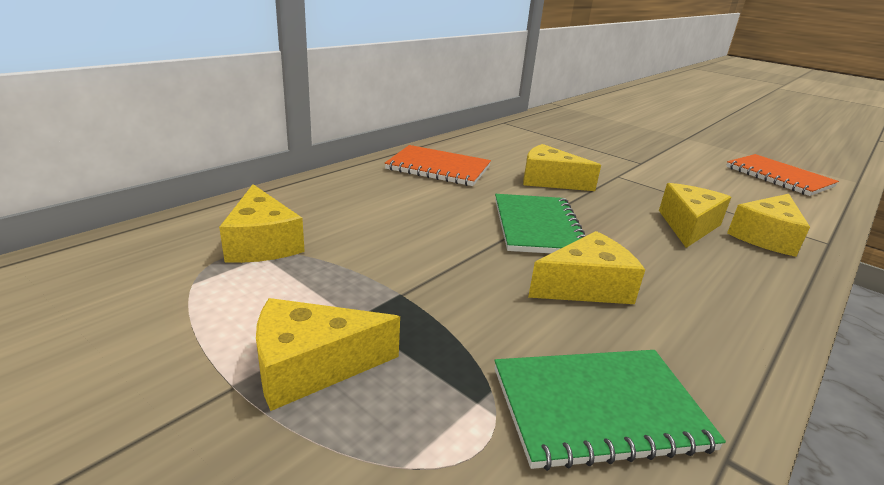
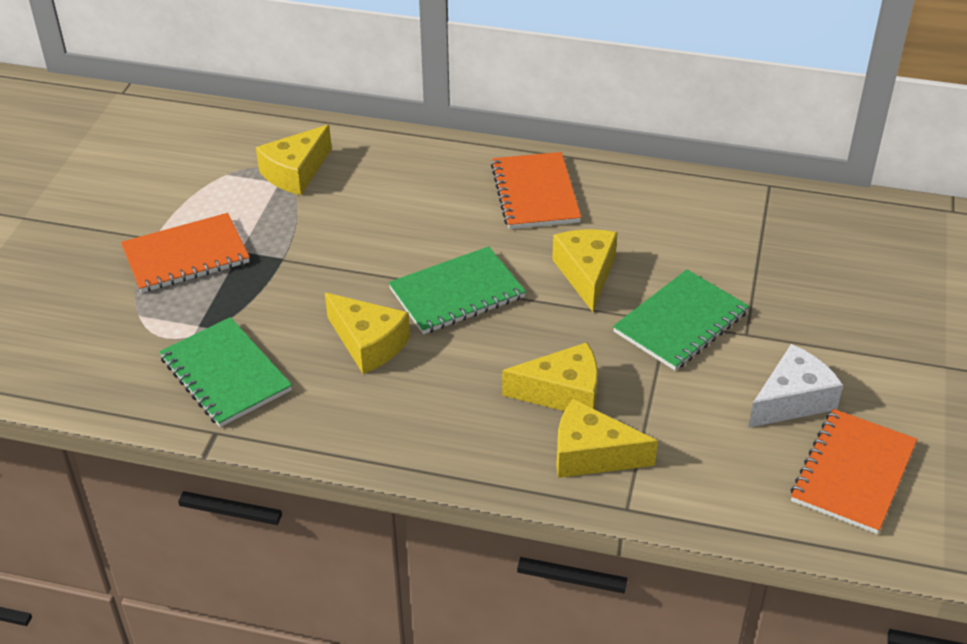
camera: 65 degrees right, 15 degrees up
yellow cheese [256,298,400,411] -> orange notebook [121,213,250,293]
none -> green notebook [613,269,749,371]
none -> white cheese [748,344,843,428]

